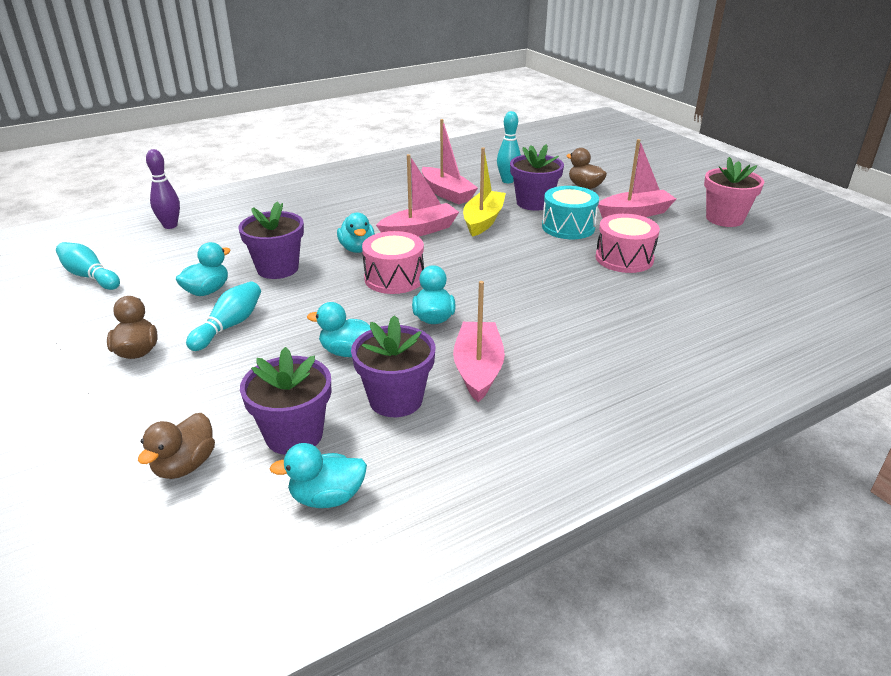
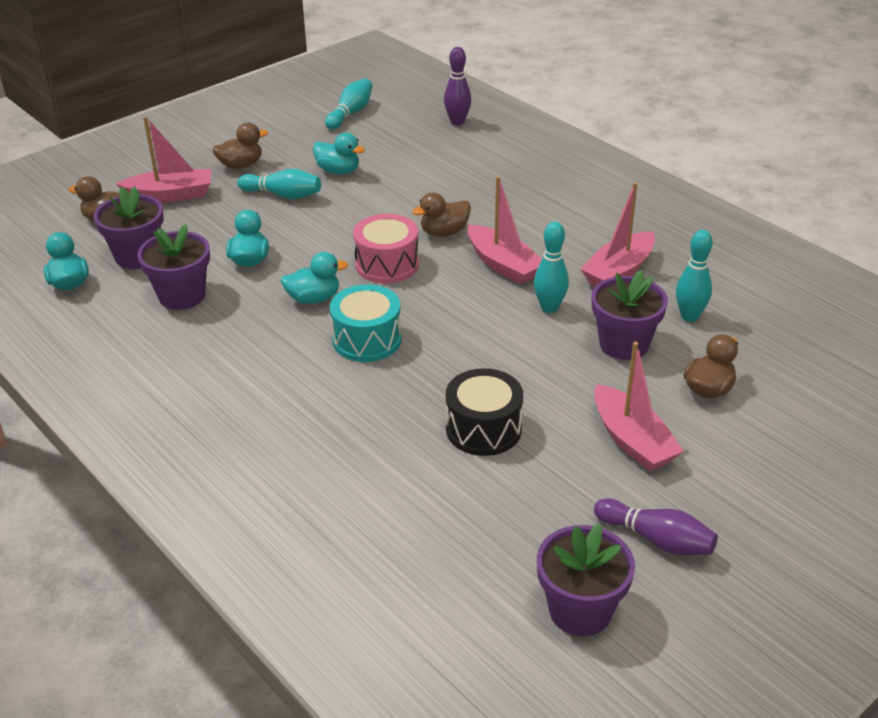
camera: 80 degrees right, 5 degrees up
purple flower pot [239,201,304,279] -> purple flower pot moved to [537,524,635,636]
turquoise duck [337,213,375,253] -> brown duck [412,192,471,237]
pink boat [453,281,505,402] -> pink boat moved to [116,116,211,203]
yellow boat [463,148,506,237] -> turquoise bowling pin [534,222,569,313]
turquoise drum [542,186,599,239] -> turquoise drum moved to [330,285,402,362]
pink drum [596,214,660,273] -> black drum [446,368,523,456]
pink flower pot [704,157,764,227] -> purple bowling pin [594,498,718,555]

